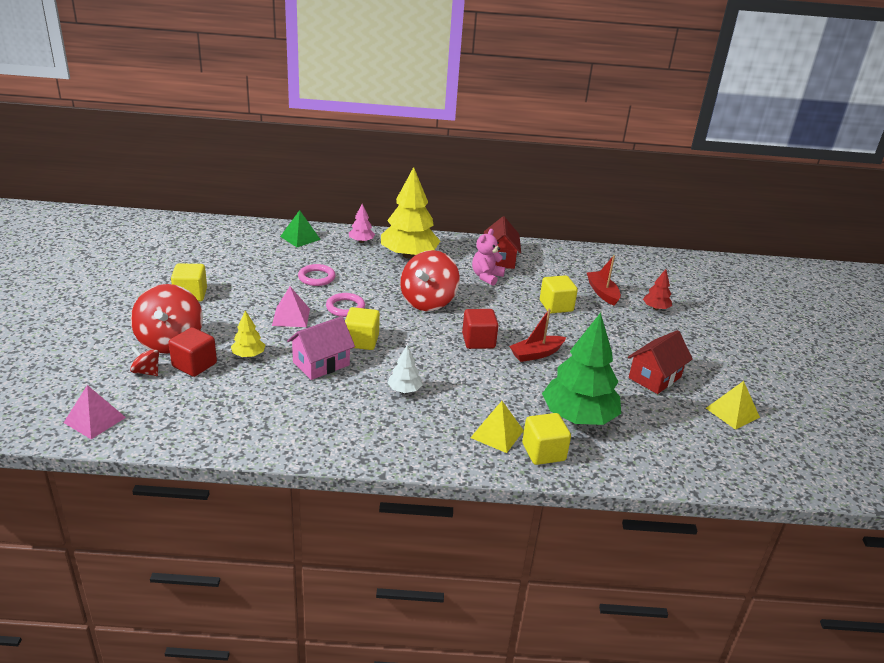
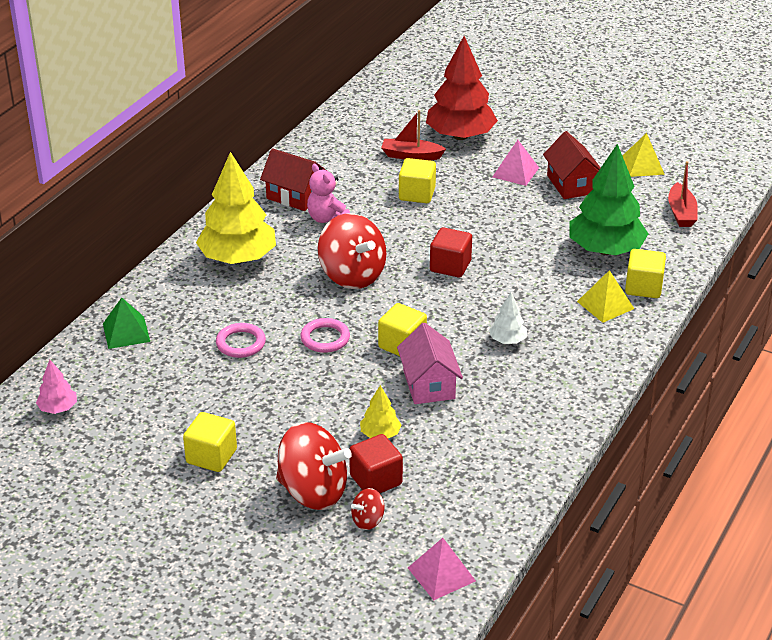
camera: 60 degrees left, 5 degrees up
pink pyramid [272,287,310,327] -> pink pyramid moved to [492,140,539,186]
pink tree [349,204,375,243] -> pink tree moved to [36,360,77,414]
red boat [509,308,566,362] -> red boat moved to [668,161,698,227]
red tree [643,269,672,310] -> red tree [426,36,498,140], size x2.20

